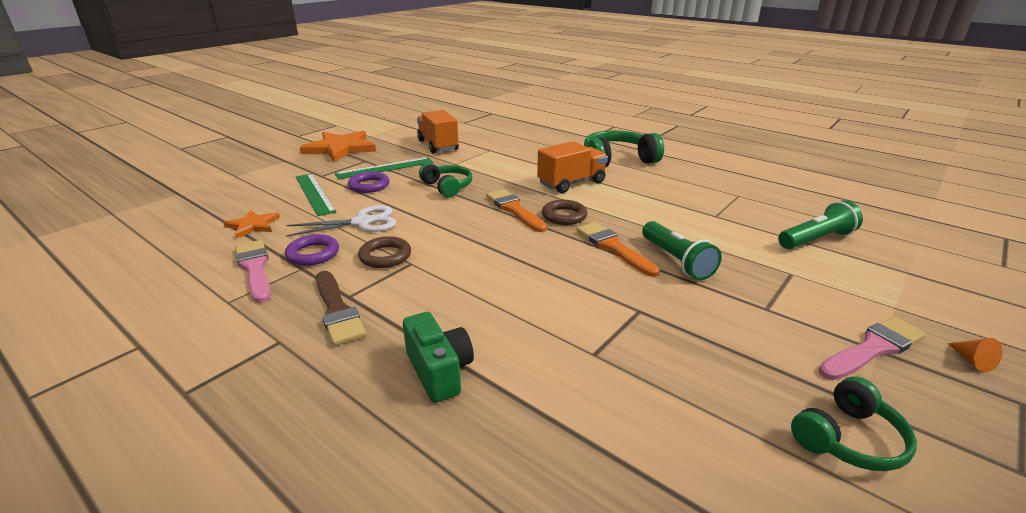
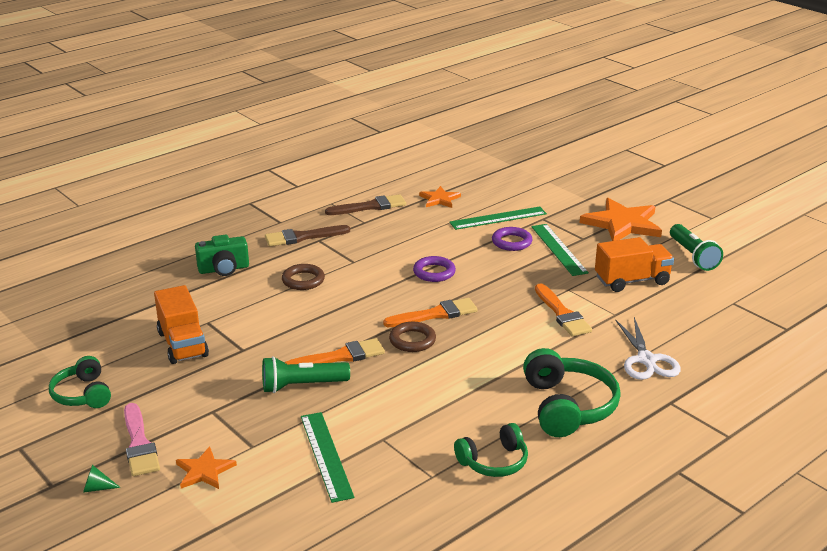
camera: 100 degrees right, 0 degrees up
pink brush [235,240,271,303] -> brown brush [325,194,406,215]
purple ring [285,234,339,266] -> purple ring moved to [413,256,456,282]
white scissors [286,205,396,237] -> white scissors moved to [615,317,681,380]
brown ring [358,236,411,268] -> brown ring moved to [282,264,325,290]
green headphones [419,163,473,198] -> green headphones moved to [454,423,528,477]
orange truck [537,141,608,193] -> orange truck moved to [154,285,209,364]
green flashlight [778,200,863,249] -> green flashlight moved to [670,224,723,271]
orange cone [947,338,1003,372] -> green cone [83,465,121,493]
none -> orange star [176,446,237,489]
none -> green ruler [301,412,354,503]
none -> orange brush [535,283,592,336]

